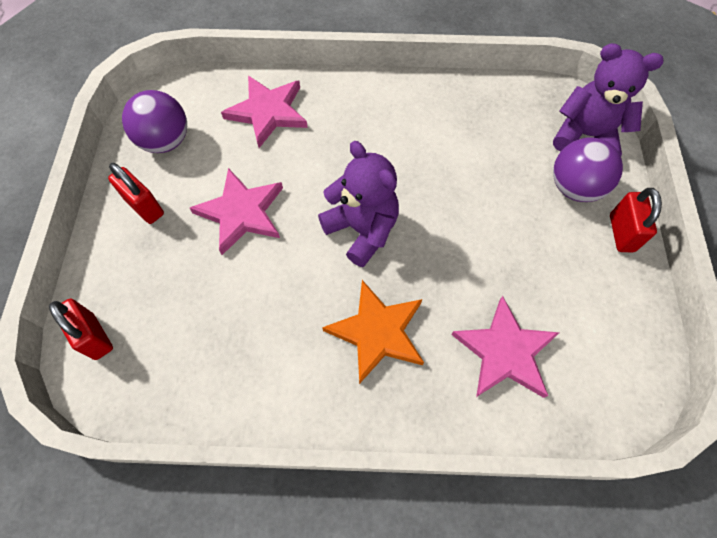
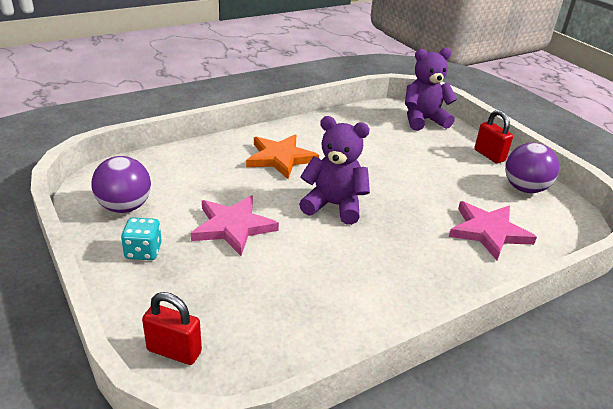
camera: 35 degrees left, 30 degrees down
red padlock [108,163,164,224] -> turquoise dice [121,217,162,260]
pink star [221,76,308,148] -> none
orange star [322,280,424,384] -> orange star moved to [246,134,319,179]
purple ball [553,137,623,202] -> purple ball moved to [505,143,559,193]

